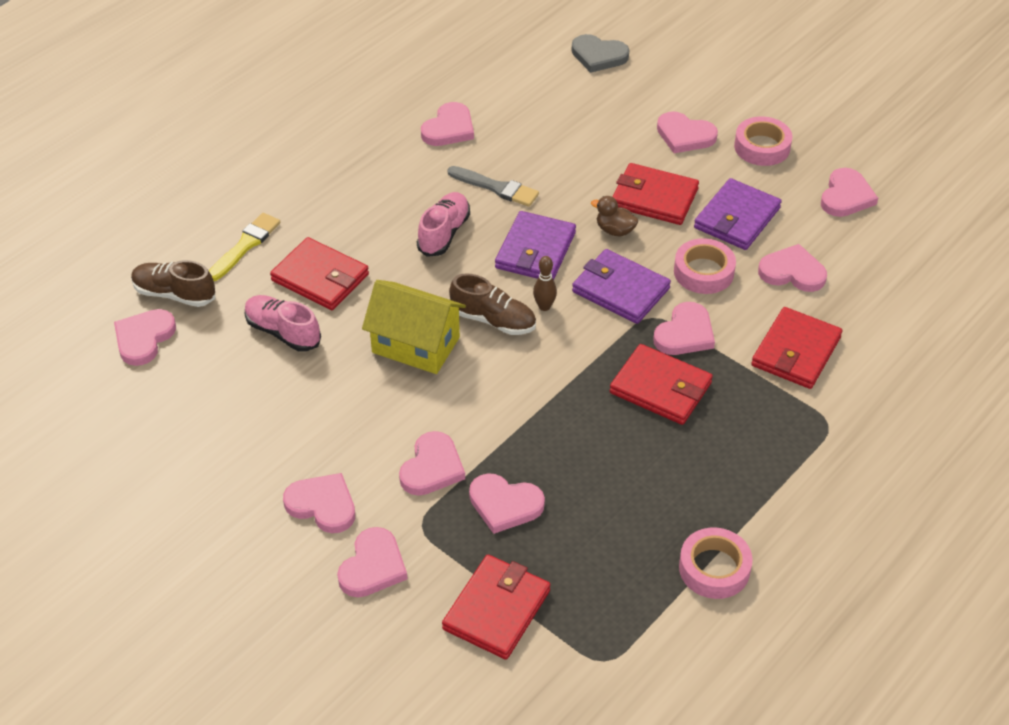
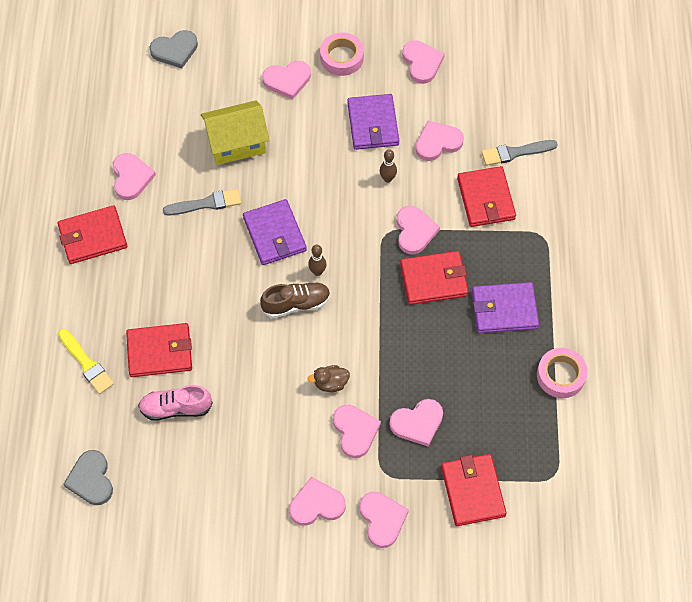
camera: 40 degrees left, 15 degrees up
pink heart [114,309,176,366] -> grey heart [63,450,113,505]
brown shoe [131,260,215,307] -> none
yellow brush [209,213,280,281] -> yellow brush turned 150 degrees clockwise [58,329,114,394]
yellow house [362,280,466,374] -> yellow house moved to [201,100,269,165]
pink shoe [417,192,470,257] -> none
purple wallet [572,249,671,324] -> purple wallet moved to [472,282,539,333]
brown duck [591,196,638,237] -> brown duck moved to [308,365,350,392]
red wallet [612,163,699,225] -> red wallet moved to [58,205,127,264]
pink tape [674,238,736,294] -> brown bowling pin [380,150,397,183]
none -> grey brush [481,140,558,166]

